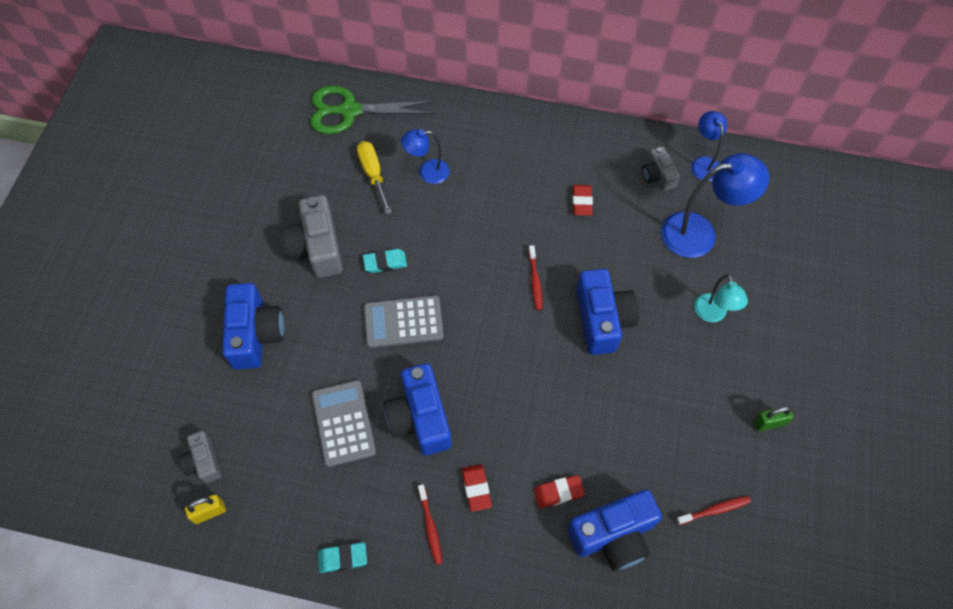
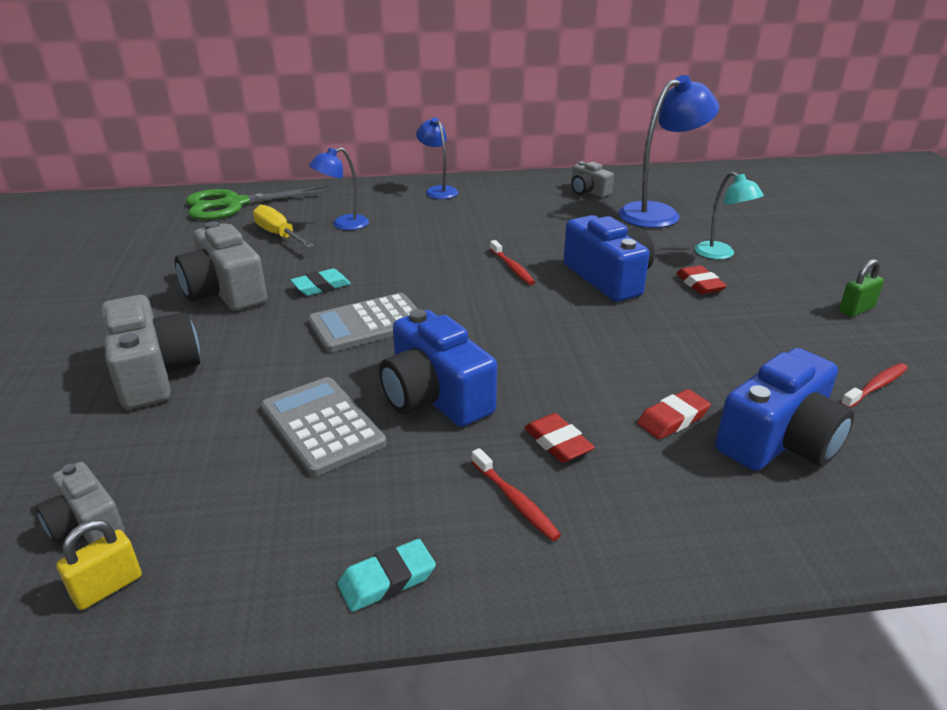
camera: 20 degrees left, 30 degrees down
blue camera [222,283,285,370] -> grey camera [101,295,201,409]
red eraser [572,185,593,216] -> red eraser moved to [676,265,727,294]
blue lamp [691,111,727,181] -> blue lamp moved to [416,117,458,199]

